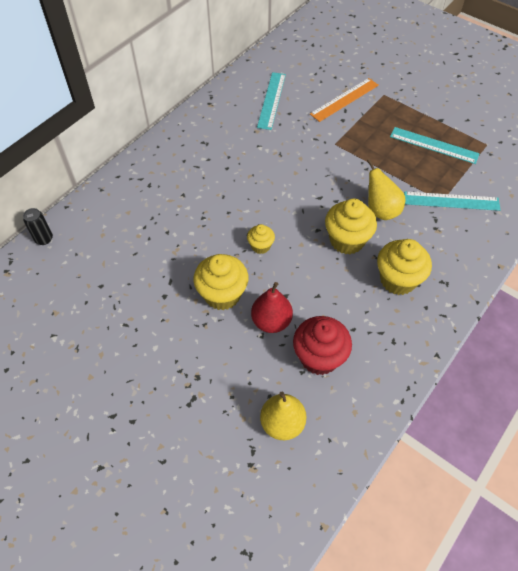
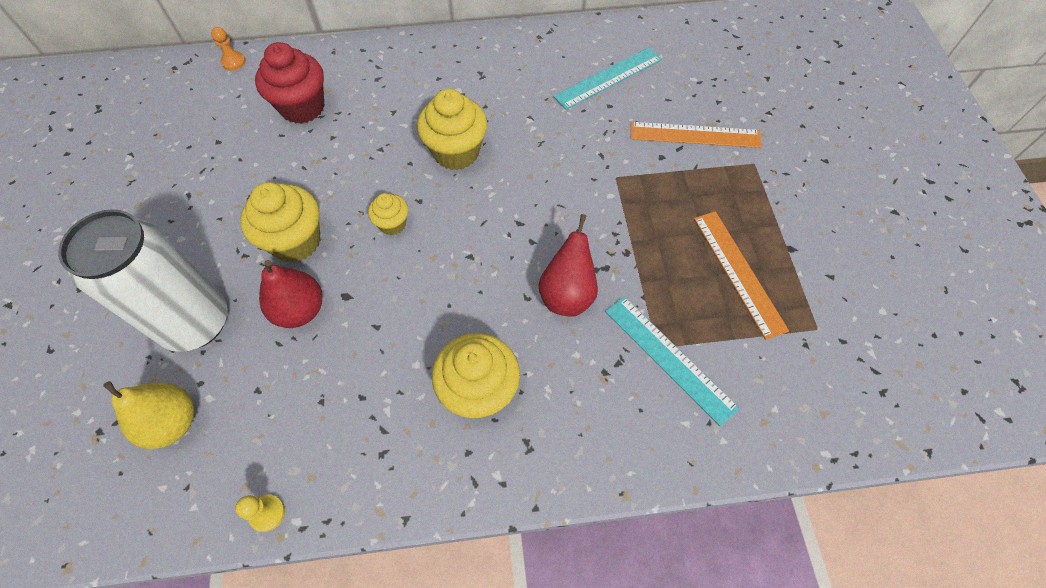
camera: 45 degrees right, 5 degrees up
black can [23,208,53,245] -> orange pawn [211,27,246,71]
red cupcake [293,316,352,375] -> red cupcake moved to [255,42,324,124]
yellow cupcake [325,198,377,254] -> yellow cupcake moved to [417,89,487,170]
yellow pear [367,159,405,220] -> red pear [538,214,598,316]
turquoise ruler [390,127,480,164] -> orange ruler [694,211,789,340]
none -> white can [58,209,228,352]
none -> yellow pawn [235,495,285,532]

